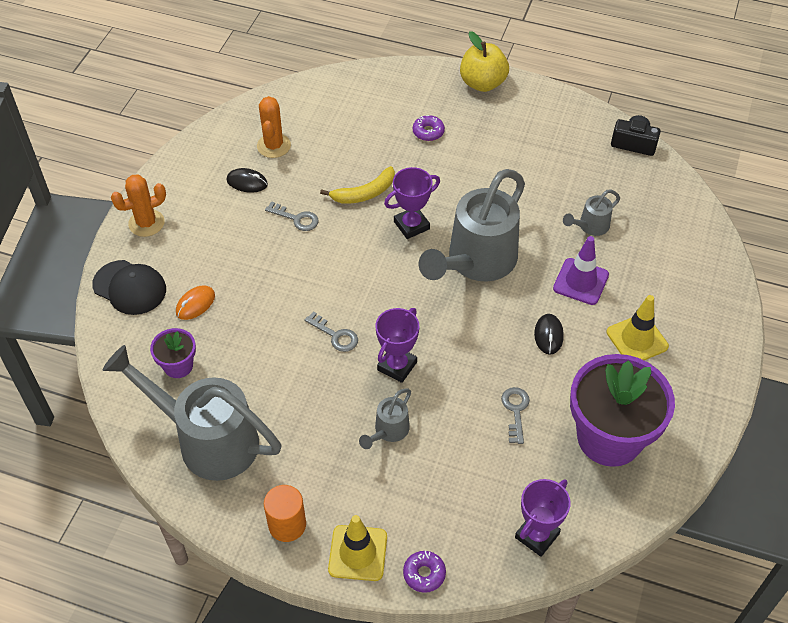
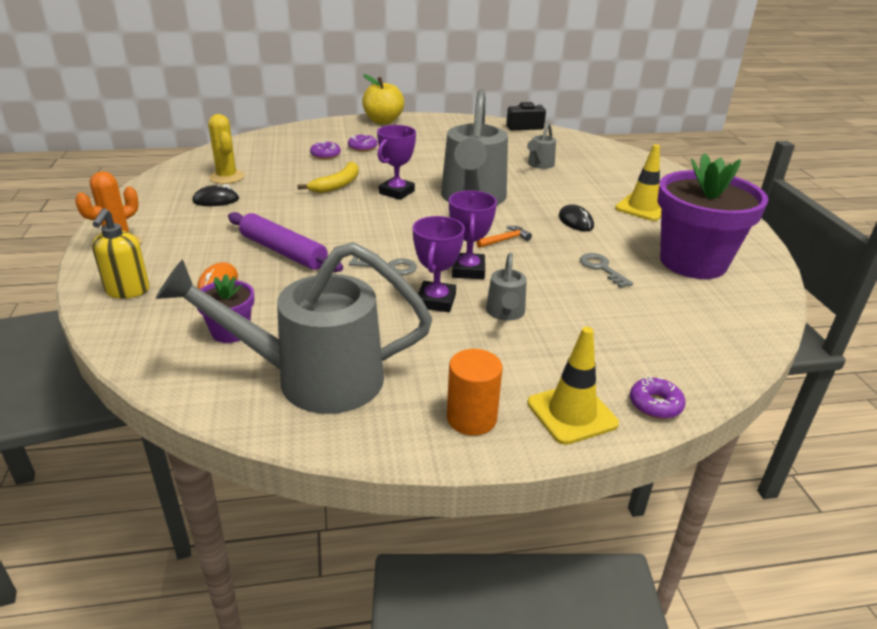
camera: 30 degrees left, 20 degrees down
black cap [92,260,166,315] -> yellow soap dispenser [92,208,150,299]
orange cactus [257,96,291,158] -> yellow cactus [208,114,245,184]
grey key [265,201,319,231] -> none
purple trophy [515,479,571,557] -> purple trophy moved to [413,216,465,312]
purple traffic cone [553,236,609,305] -> none
none -> purple rolling pin [228,212,343,272]
none -> purple donut [310,141,341,159]
none -> orange hammer [476,226,532,248]

